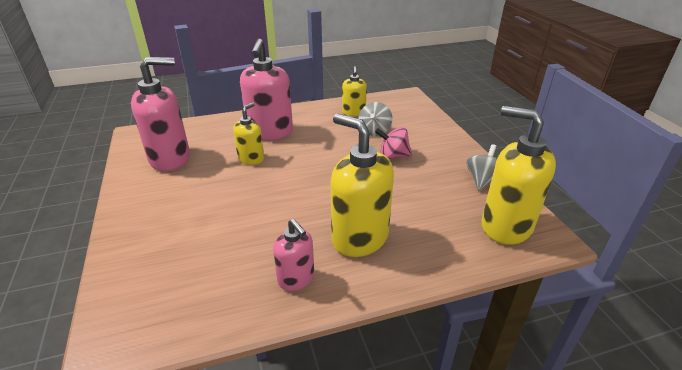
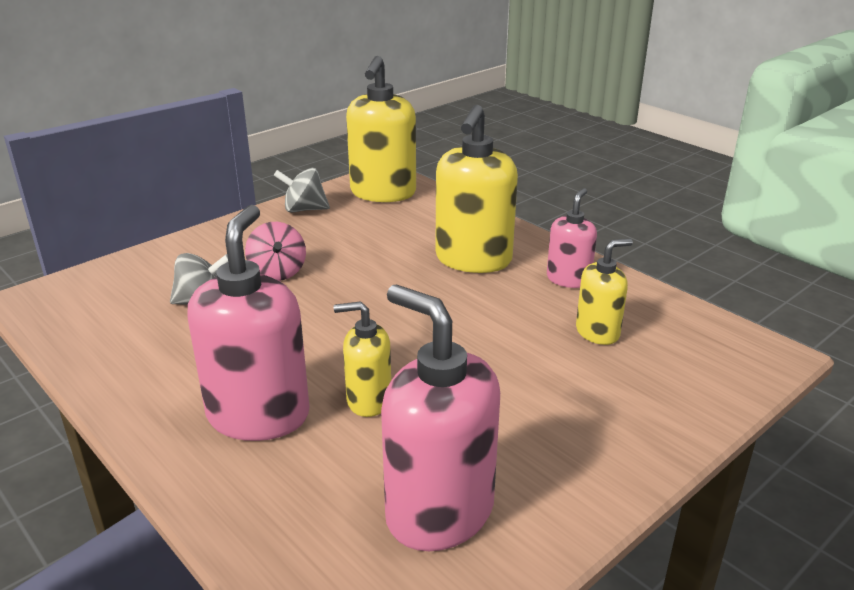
camera: 115 degrees left, 5 degrees down
pink soap dispenser [240,39,293,140] -> pink soap dispenser turned 60 degrees counterclockwise [187,205,310,441]
yellow soap dispenser [342,66,367,116] -> yellow soap dispenser moved to [576,238,633,345]

